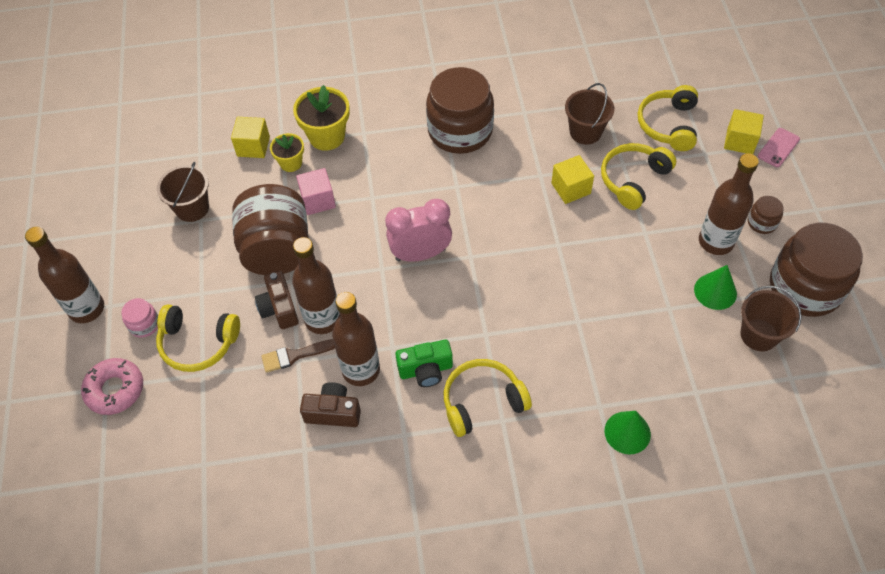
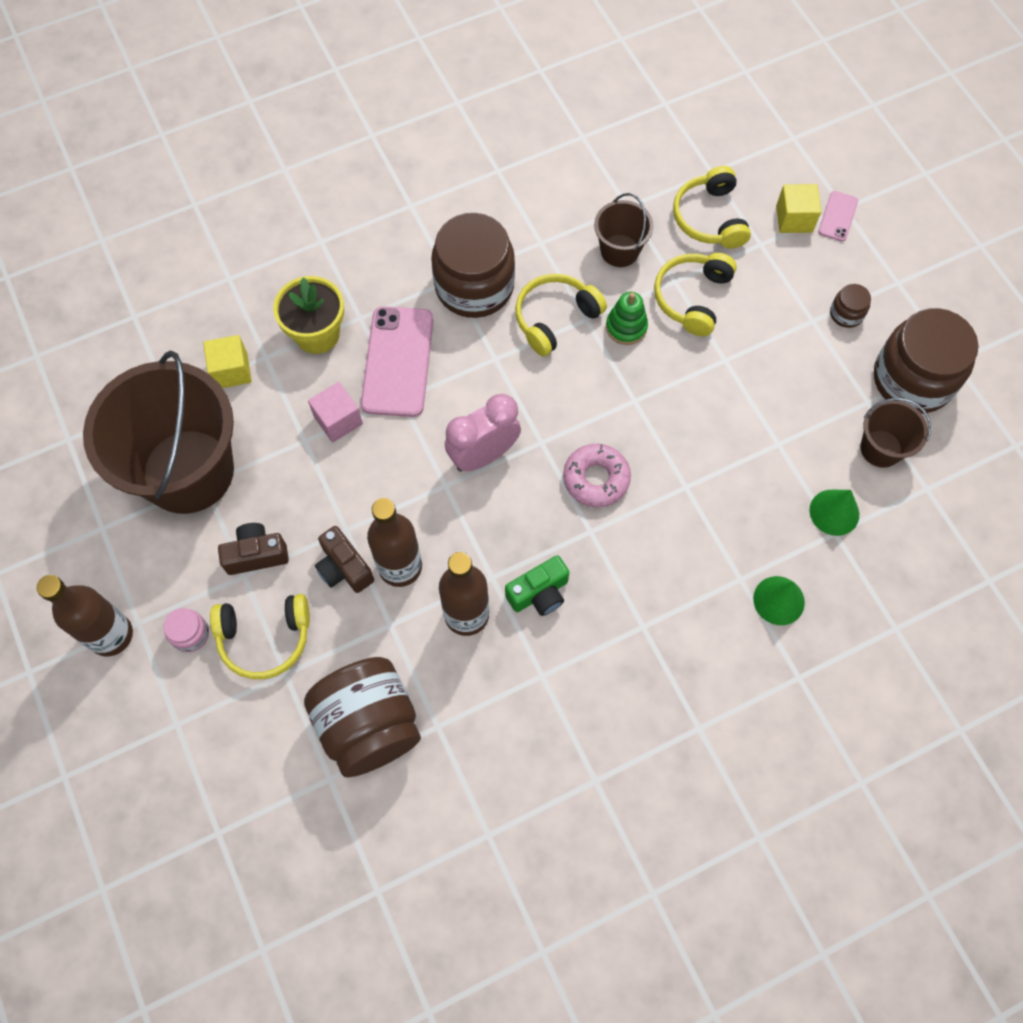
camera: 20 degrees left, 10 degrees up
pink donut [81,358,143,415] -> pink donut moved to [563,444,631,507]
brown bucket [157,162,209,222] -> brown bucket [83,351,234,514], size x2.19
brown jar [232,184,308,275] -> brown jar moved to [304,657,421,777]
brown brush [261,339,335,373] -> none
yellow flower pot [270,133,304,172] -> none
brown camera [300,382,361,427] -> brown camera moved to [218,523,289,575]
yellow headphones [444,359,532,437] -> yellow headphones moved to [515,274,607,356]
yellow cube [551,155,594,204] -> green stacking toy [606,292,648,345]
green cone [694,265,737,310] -> green cone moved to [809,490,859,536]
brown bottle [699,153,759,255] -> none
none -> pink phone [361,306,433,417]

